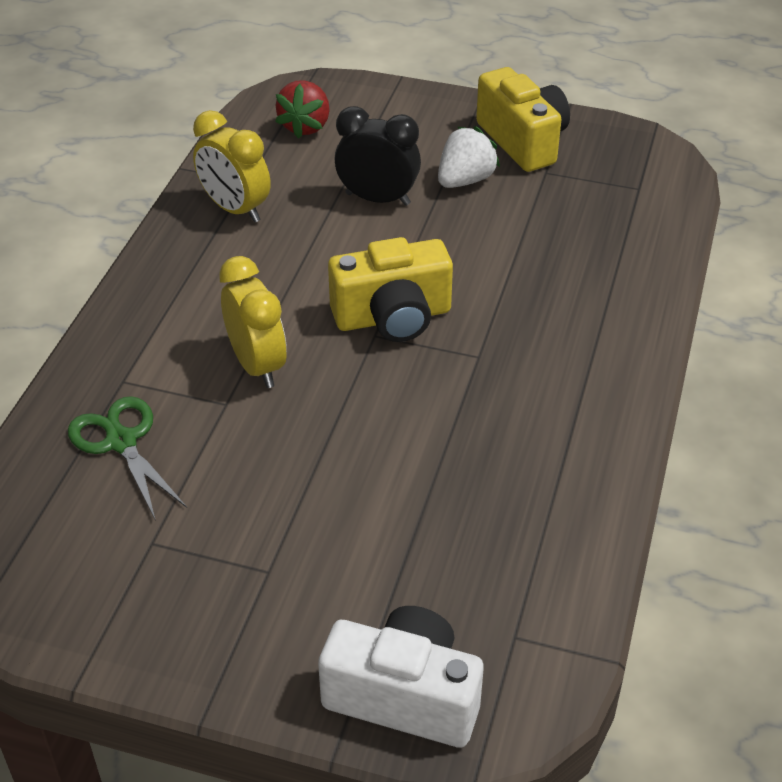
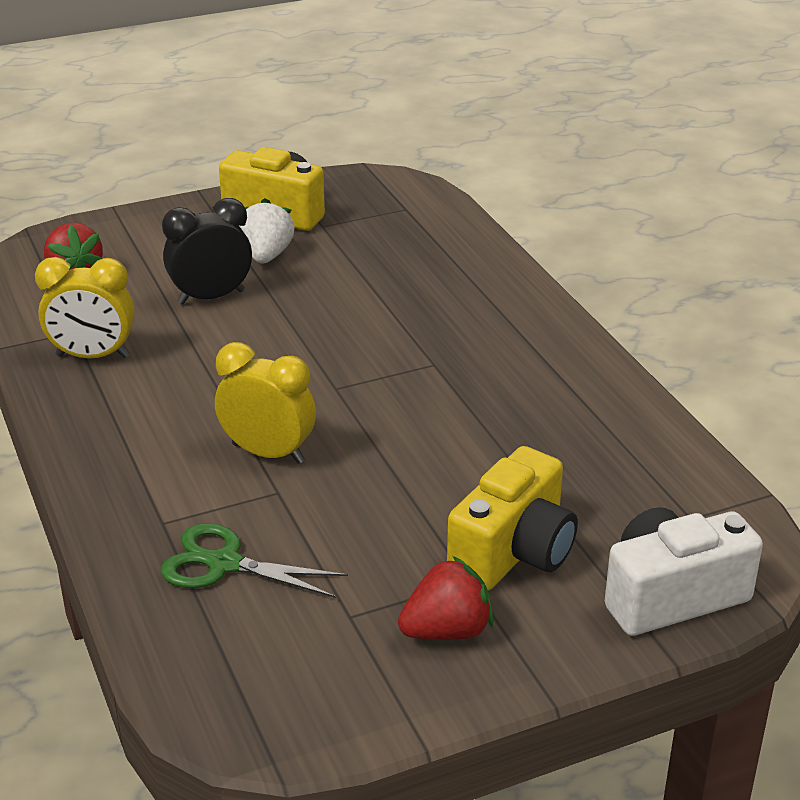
camera: 40 degrees left, 10 degrees down
yellow camera [328,237,453,342] -> yellow camera moved to [447,446,578,591]
none -> red strawberry [398,556,493,640]

